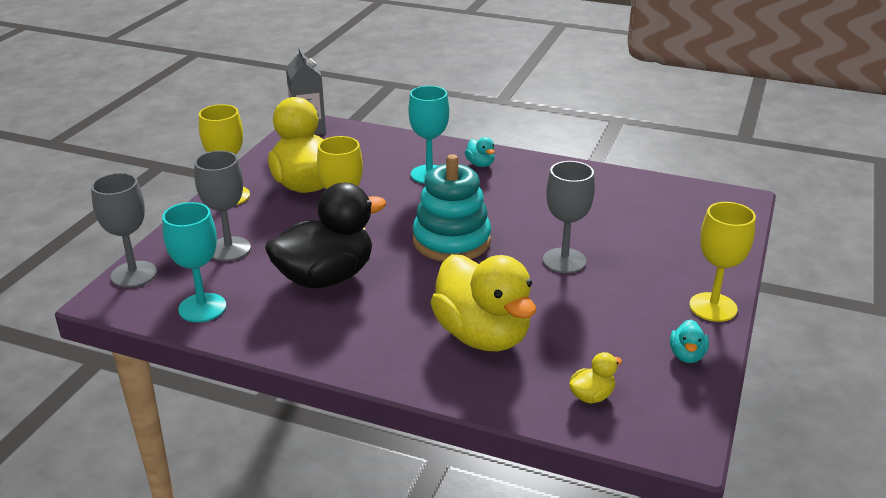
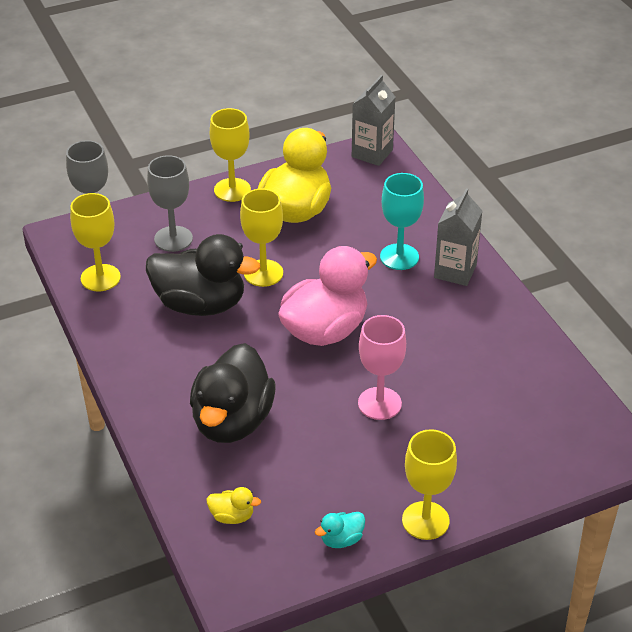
camera: 45 degrees right, 10 degrees up
turquoise goblet [162,202,226,322] -> yellow goblet [70,193,121,291]
turquoise stacking toy [413,154,491,261] -> pink duck [278,246,377,346]
yellow duck [430,254,536,352] -> black duck [190,343,275,443]
turquoise duck [465,137,495,167] -> grey carton [434,188,482,286]
grey goblet [543,161,595,273] -> pink goblet [358,315,406,420]

